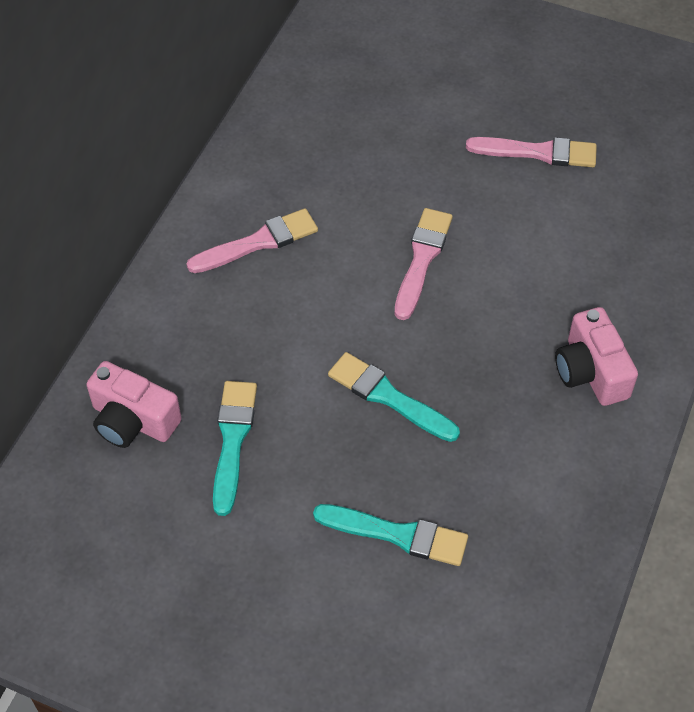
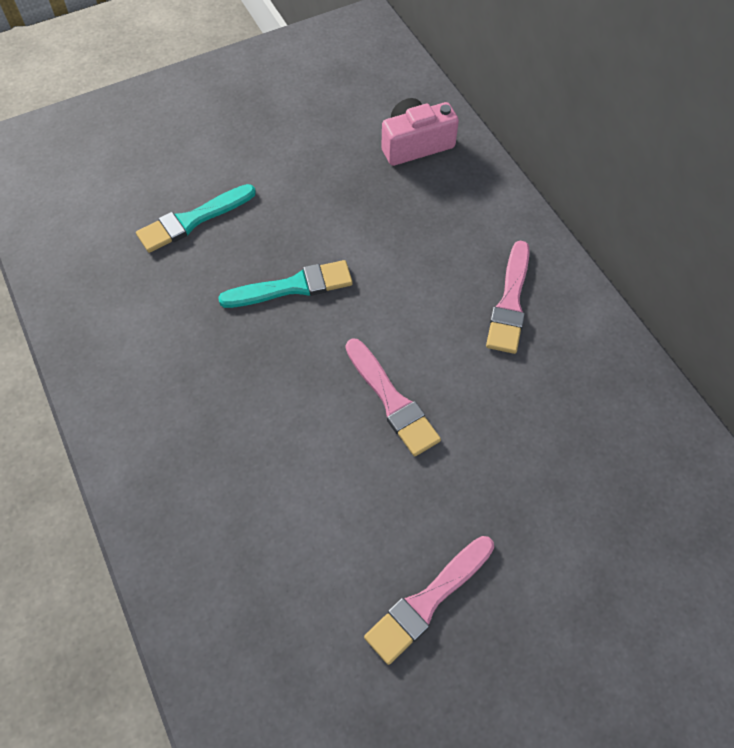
camera: 130 degrees right, 5 degrees up
turquoise brush [213,381,257,516] -> none
pink camera [555,307,638,406] -> none

